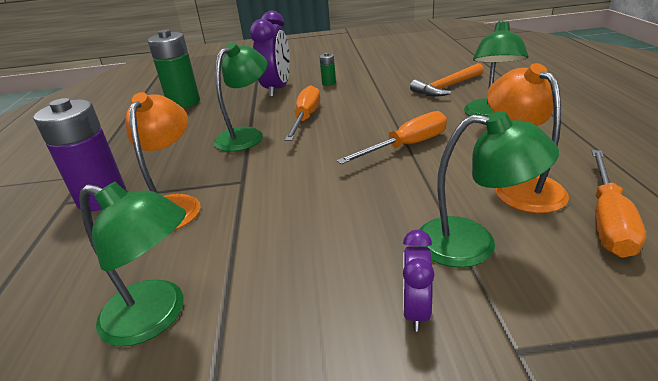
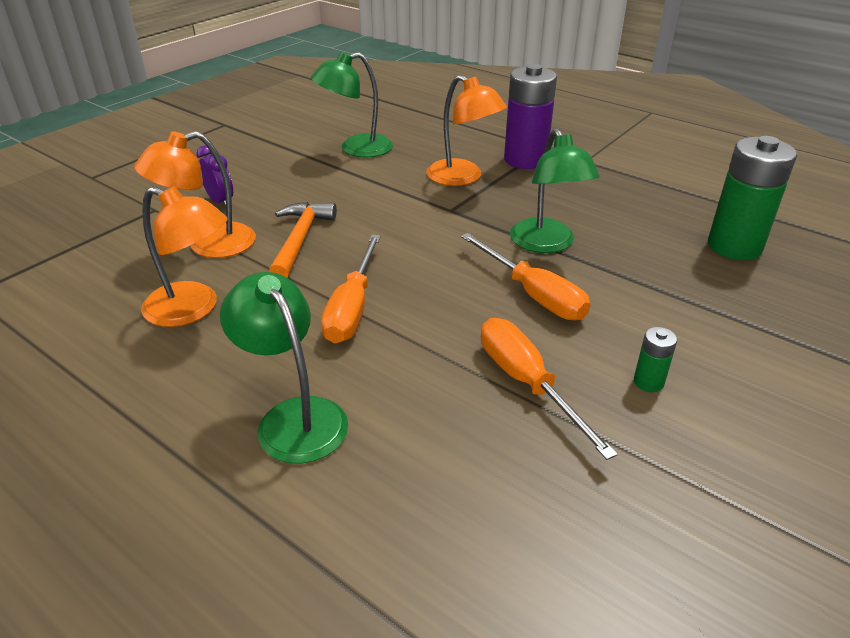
camera: 130 degrees right, 5 degrees up
purple clock [250,11,290,97] -> none
orange hammer [410,63,484,97] -> orange hammer moved to [269,202,337,278]
green lamp [419,111,559,268] -> orange lamp [134,131,256,258]
orange screwdriver [592,150,646,258] -> orange screwdriver moved to [481,318,618,460]

